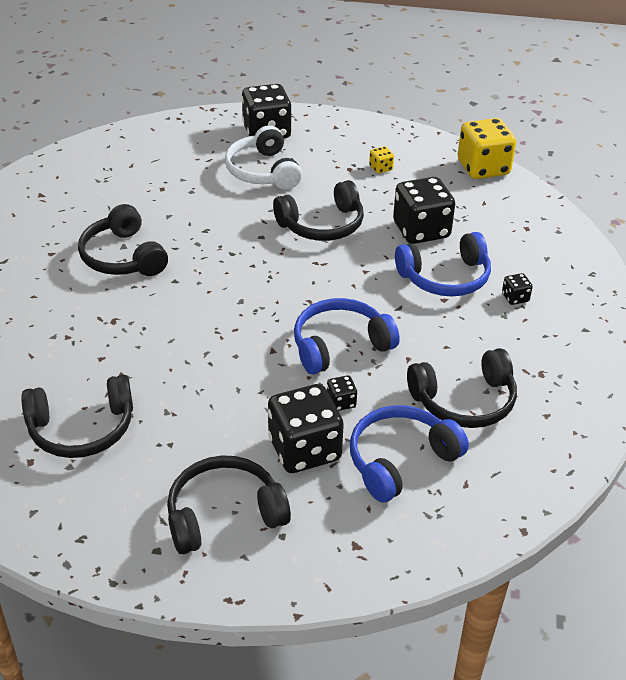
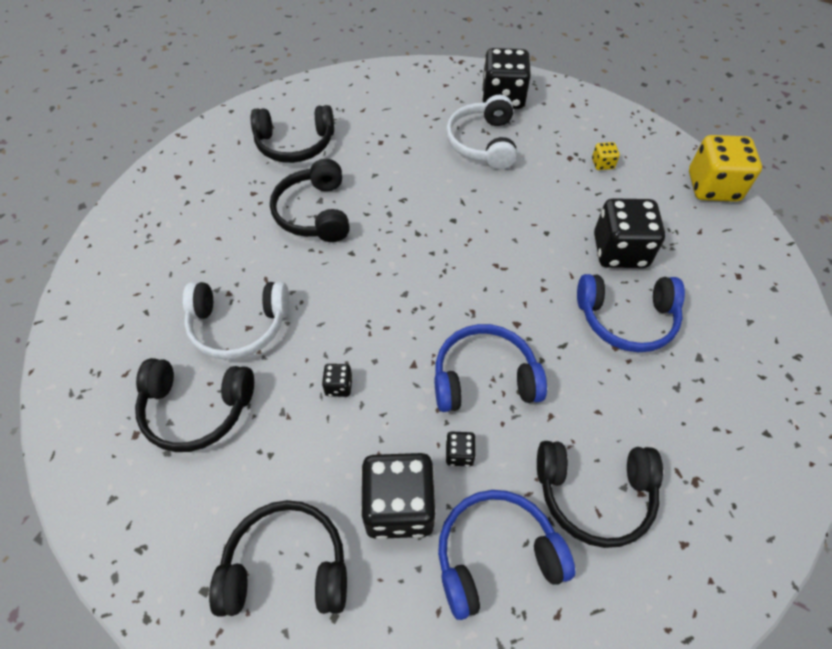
camera: 20 degrees right, 15 degrees up
black headphones [273,180,364,241] -> black headphones moved to [251,105,334,163]
black dice [502,273,533,305] -> black dice moved to [322,364,353,397]
none -> white headphones [183,282,289,360]

